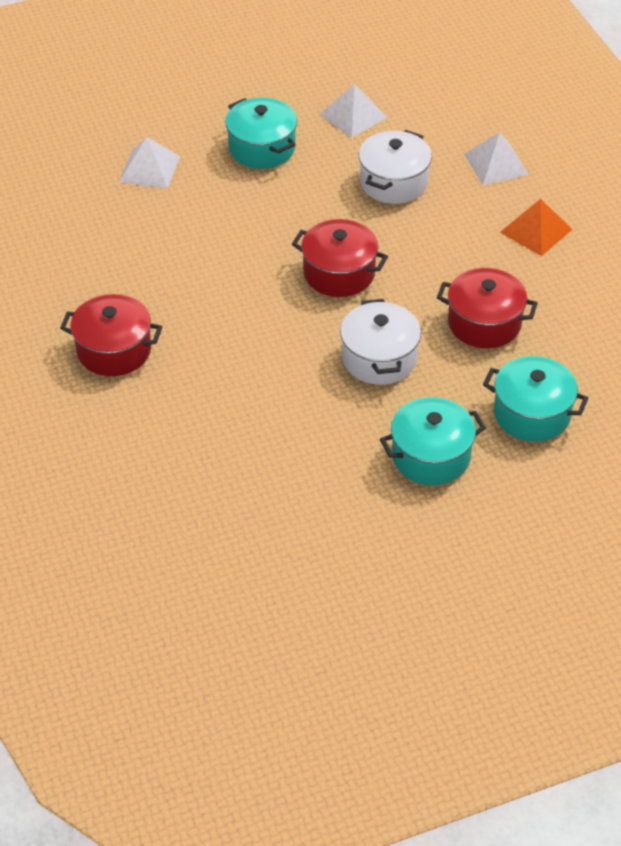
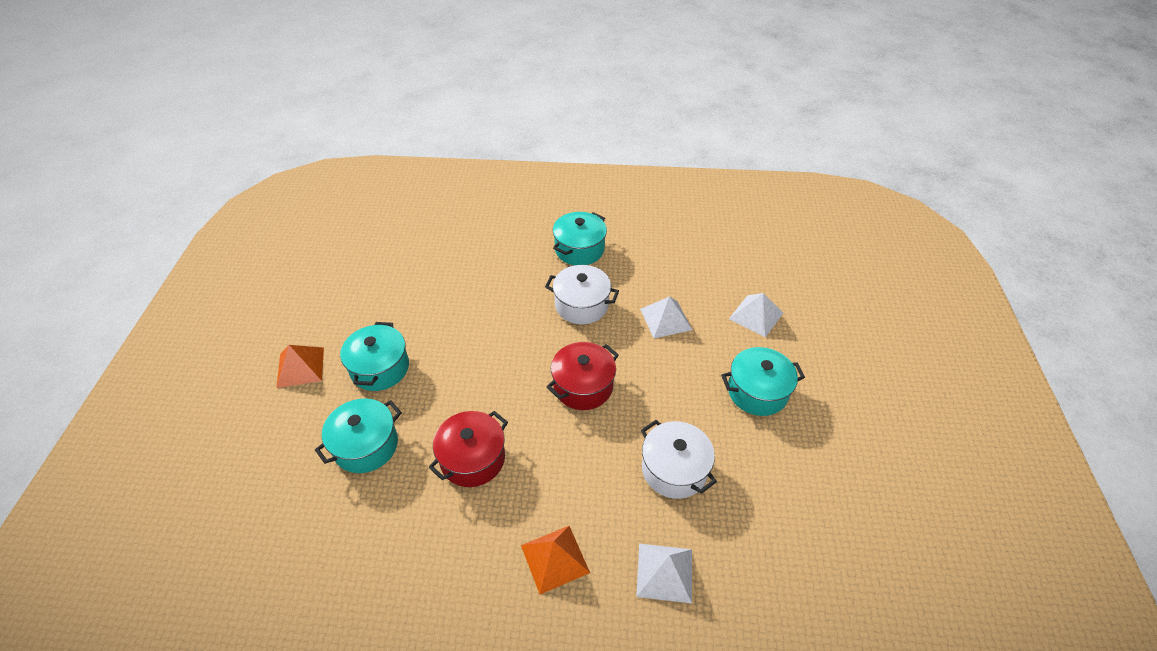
camera: 115 degrees right, 0 degrees up
red pot [60,294,162,376] -> turquoise pot [553,212,607,265]
white pyramid [320,84,388,138] -> white pyramid moved to [640,296,692,339]
white pot [340,299,421,385] -> white pot moved to [545,265,619,324]
none -> orange pyramid [276,345,324,388]

